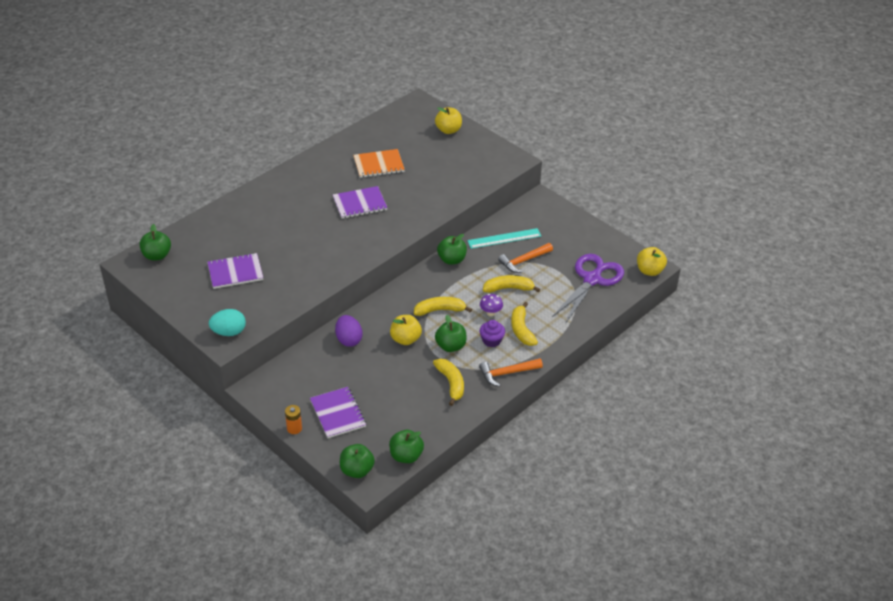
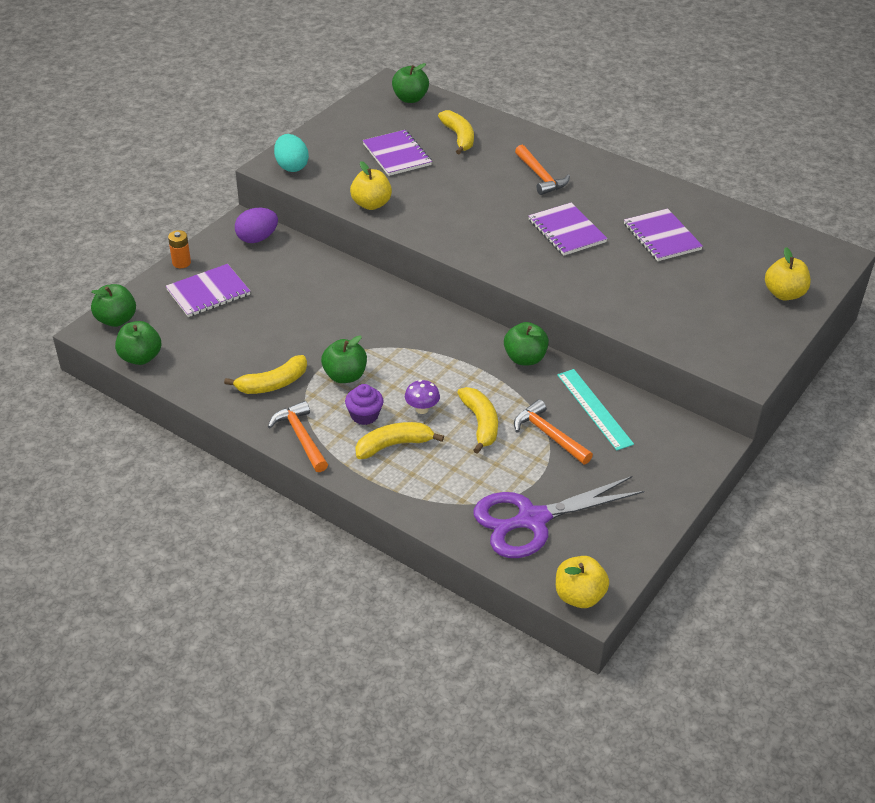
camera: 80 degrees right, 0 degrees up
purple egg [335,315,363,347] -> purple egg moved to [235,208,278,243]
orange notebook [353,149,405,178] -> purple notebook [624,208,703,261]
yellow apple [390,315,422,345] -> yellow apple moved to [350,161,392,210]
yellow banana [414,297,472,316] -> yellow banana moved to [438,110,474,154]
purple scissors [552,254,624,324] -> purple scissors turned 135 degrees clockwise [474,476,644,558]
none -> orange hammer [515,145,570,195]

